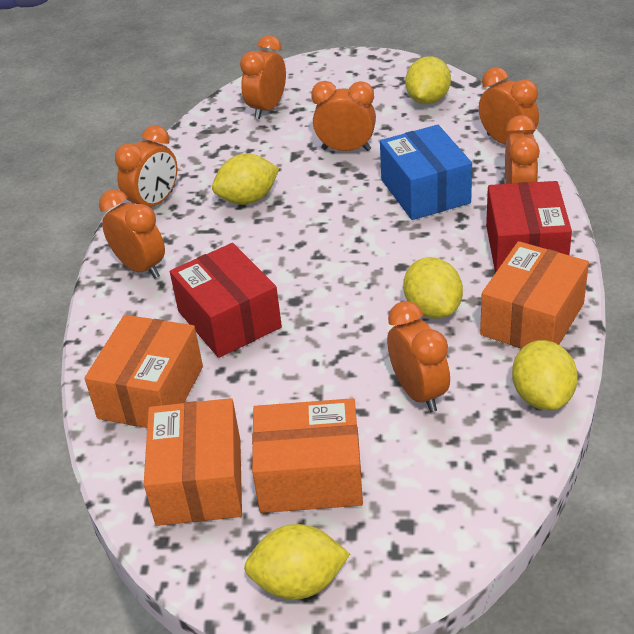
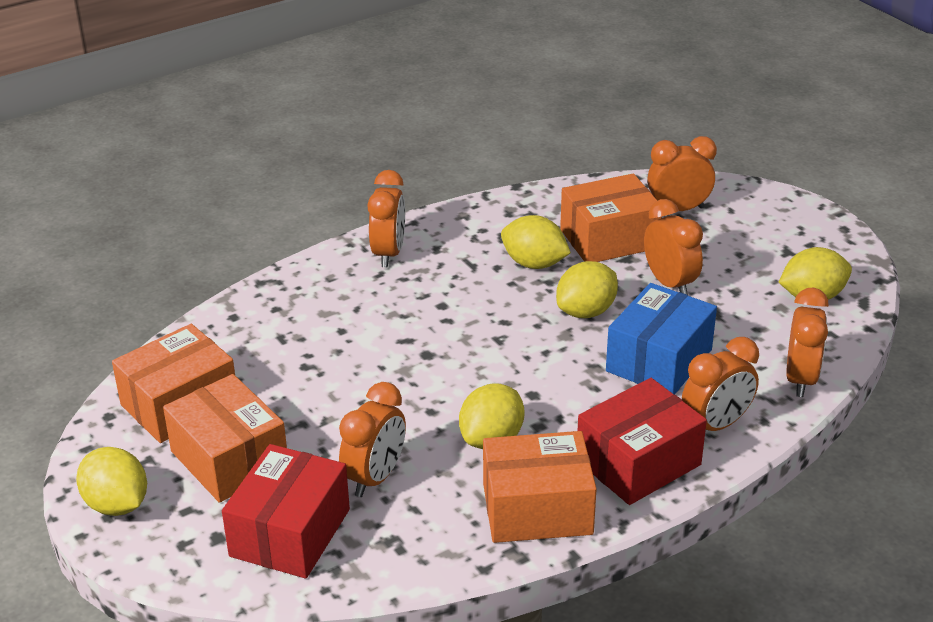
camera: 50 degrees right, 5 degrees down
orange box [84,315,203,428] -> orange box moved to [560,174,662,262]
orange clock [115,125,178,207] -> none
red box [170,243,282,358] -> red box moved to [222,444,350,579]
yellow lemon [512,340,578,410] -> yellow lemon moved to [556,261,618,318]

